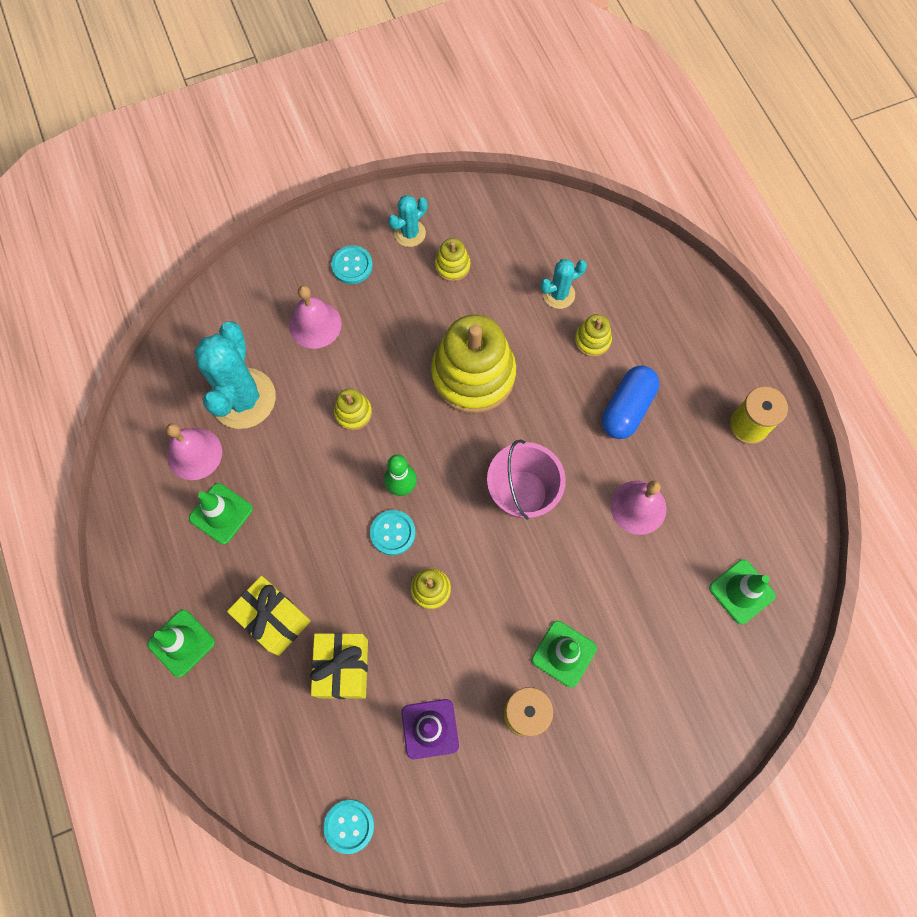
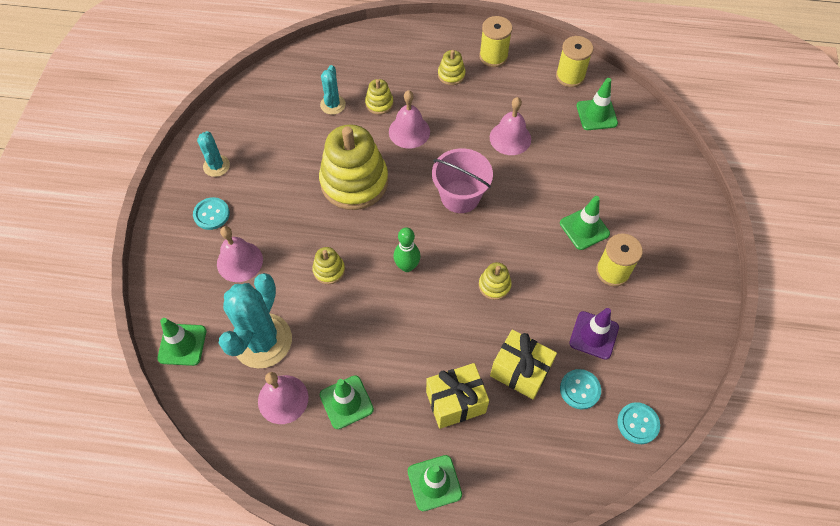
camera: 60 degrees left, 10 degrees down
turquoise cactus [194,321,276,429] -> turquoise cactus turned 75 degrees clockwise [219,273,292,368]
turquoise button [370,510,416,555] -> turquoise button moved to [560,369,601,409]
yellow stacking toy [435,238,470,282] -> yellow stacking toy moved to [438,50,465,85]
blue capsule [602,366,659,439] -> none
none -> green traffic cone [157,318,206,366]
none -> pink bell [389,90,430,149]
none -> yellow spool [556,36,593,87]

